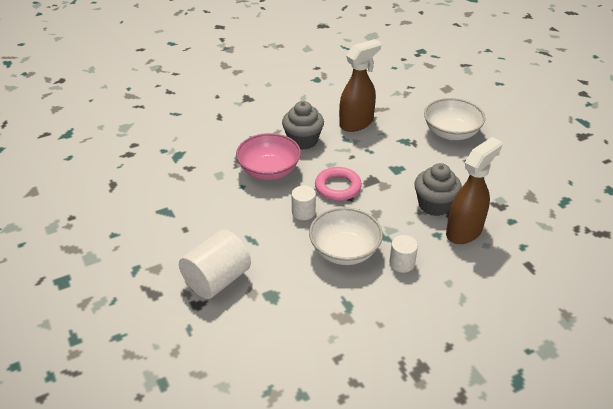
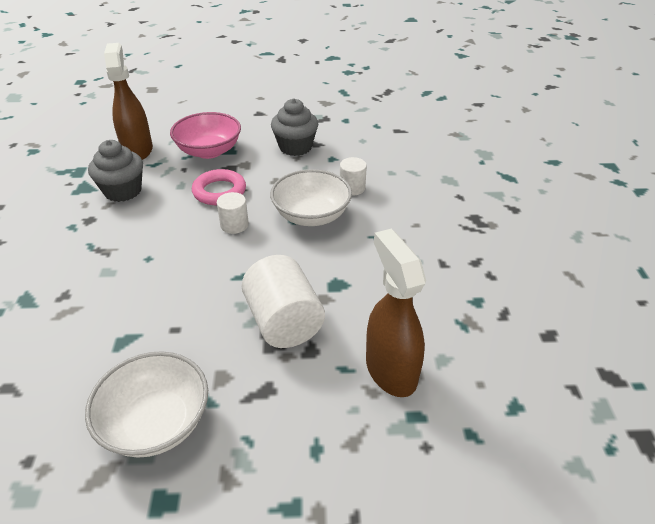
camera: 65 degrees left, 0 degrees up
pink bowl [236,133,301,180] -> pink bowl moved to [170,112,241,159]
white bowl [424,98,485,140] -> white bowl moved to [85,351,208,458]
brown spray bottle [446,137,502,244] -> brown spray bottle moved to [366,229,426,397]

